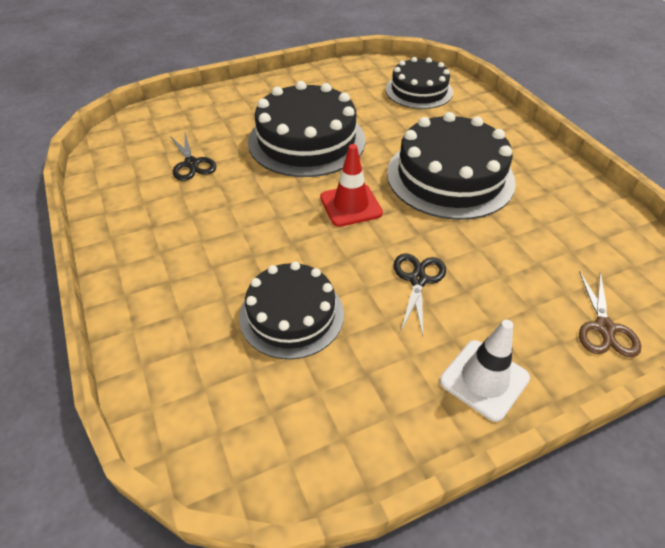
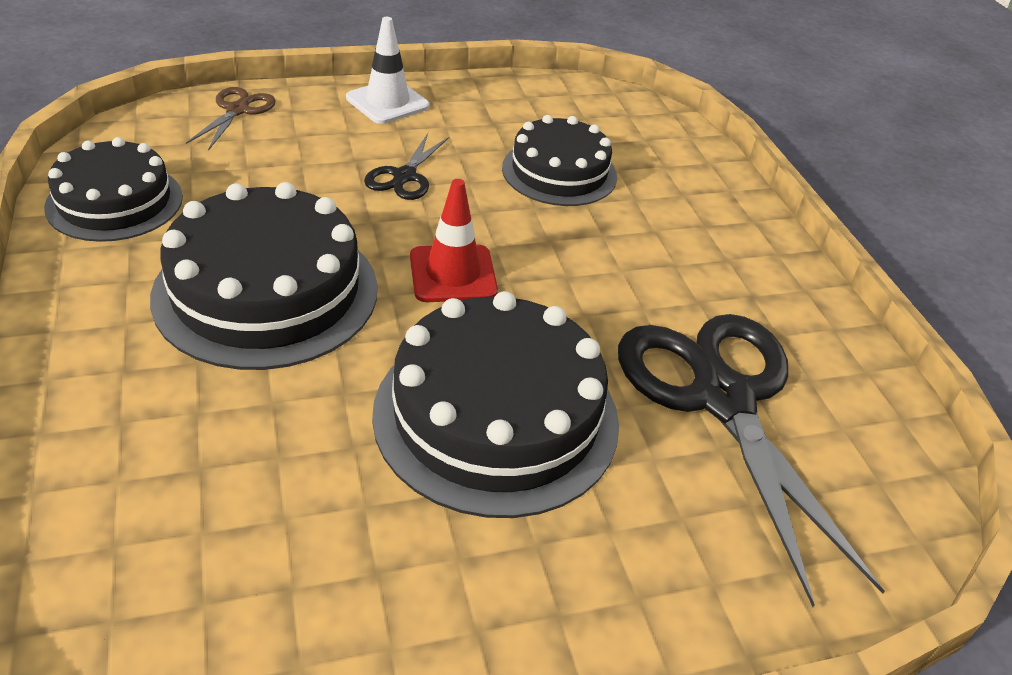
camera: 175 degrees left, 5 degrees down
black scissors [170,133,216,181] -> black scissors [618,314,885,607], size x2.20
black cake [386,57,453,109] -> black cake moved to [44,137,183,242]

